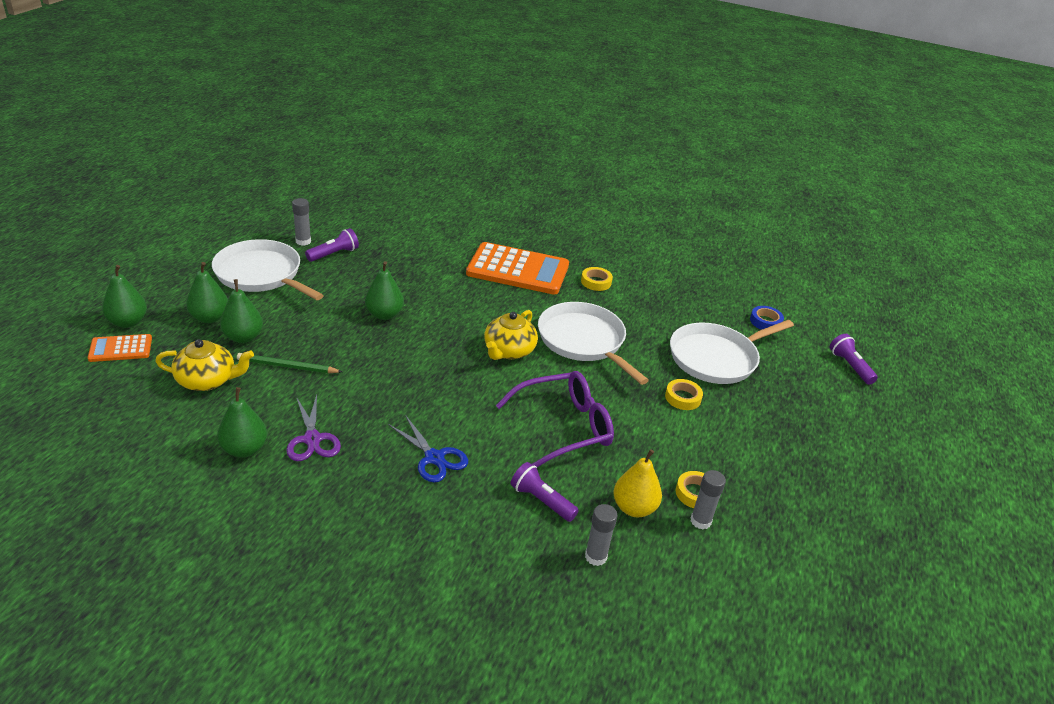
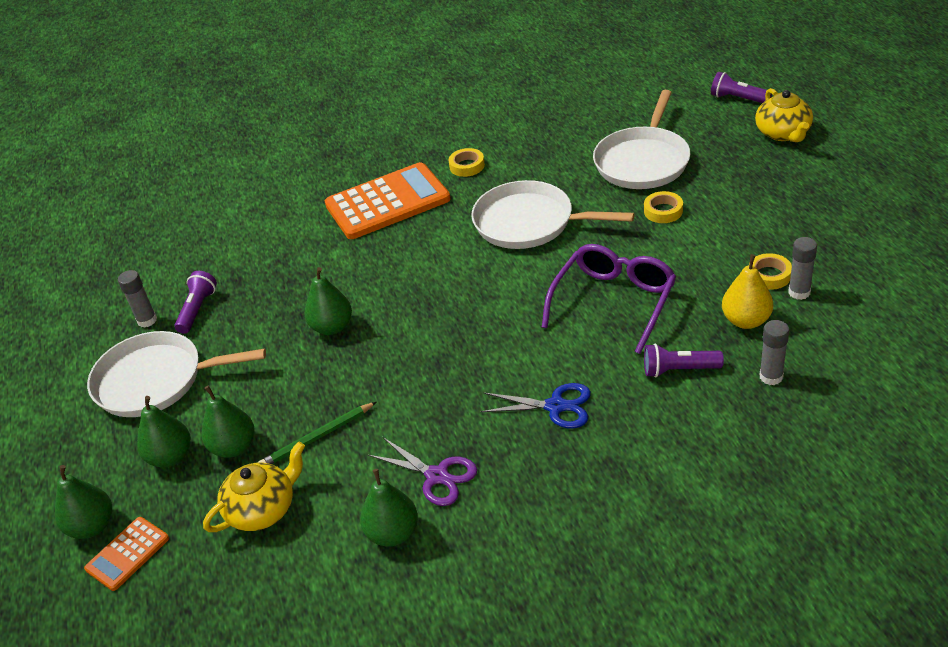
camera: 30 degrees left, 5 degrees up
yellow teapot [484,310,538,360] -> yellow teapot moved to [755,88,813,142]
blue tape [750,306,784,330] -> none

